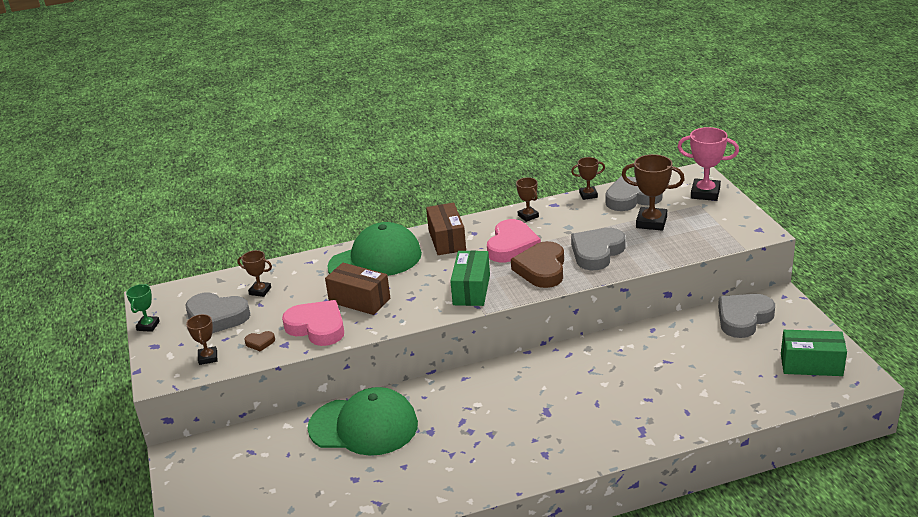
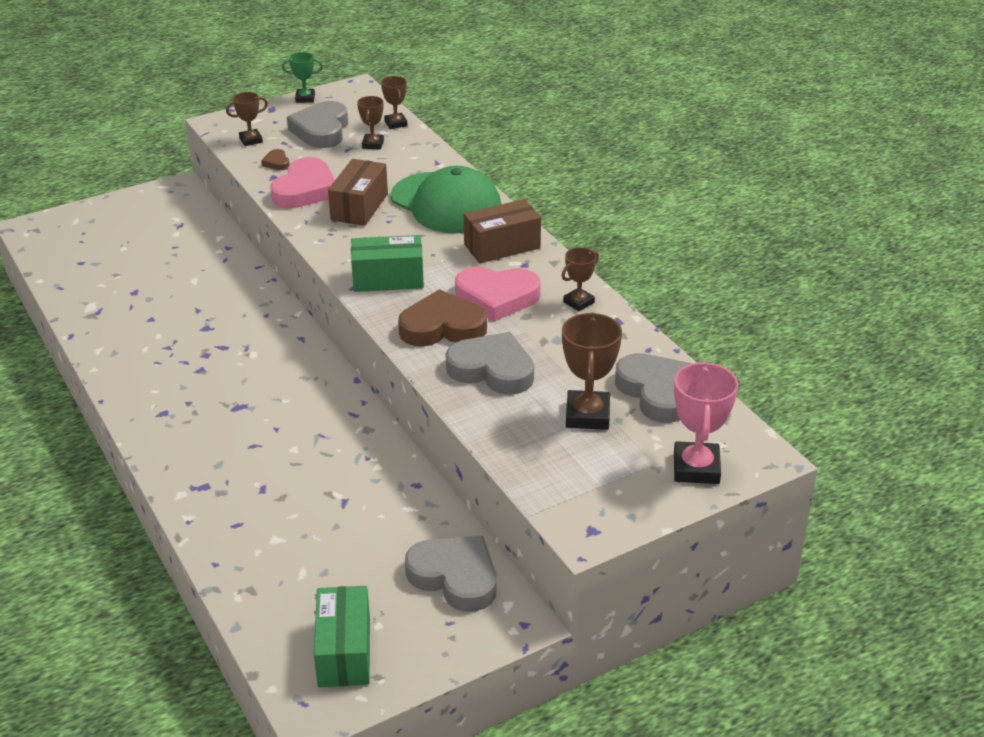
camera: 75 degrees right, 5 degrees up
green cap [307,387,418,455] -> none
brown trophy [571,157,605,200] -> brown trophy moved to [381,76,408,129]

